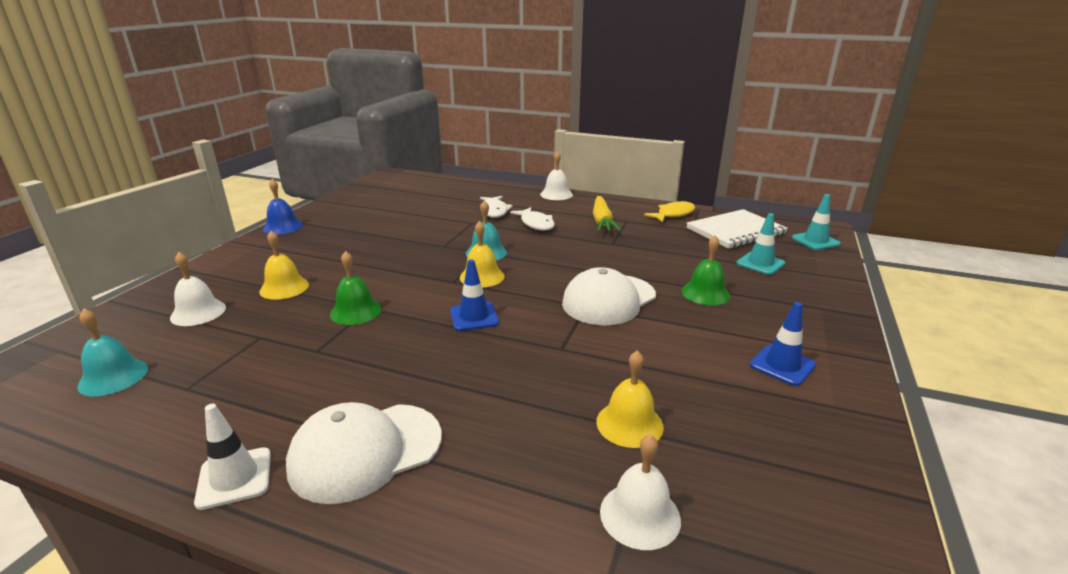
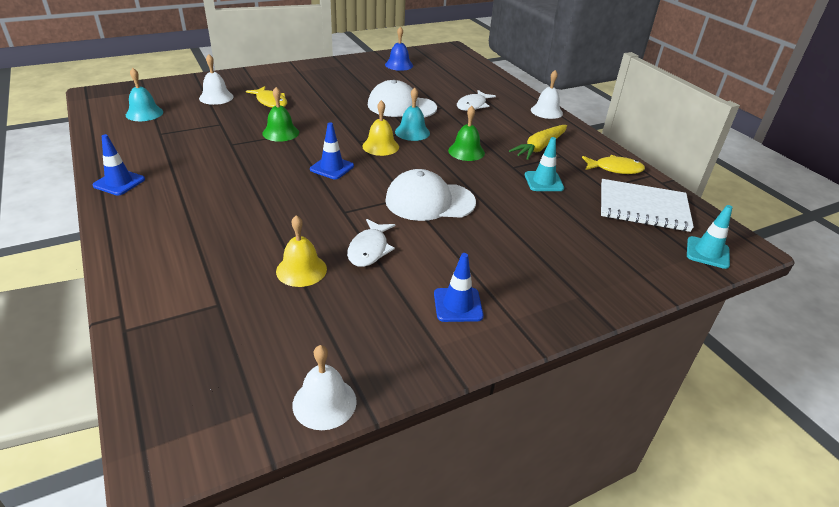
camera: 40 degrees right, 10 degrees up
white traffic cone [194,404,271,510] -> blue traffic cone [92,134,145,195]
yellow bell [259,231,309,300] -> yellow fish [246,86,287,108]
blue bell [263,179,303,235] -> blue bell moved to [385,26,413,71]
white cap [286,402,442,504] -> white cap moved to [368,80,437,118]
white fish [510,207,555,231] -> white fish moved to [347,219,395,267]
white bell [600,434,681,550] -> white bell moved to [292,345,357,430]
green bell [681,235,730,305] -> green bell moved to [448,106,485,161]
turquoise traffic cone [736,213,786,275] -> turquoise traffic cone moved to [525,137,564,191]

